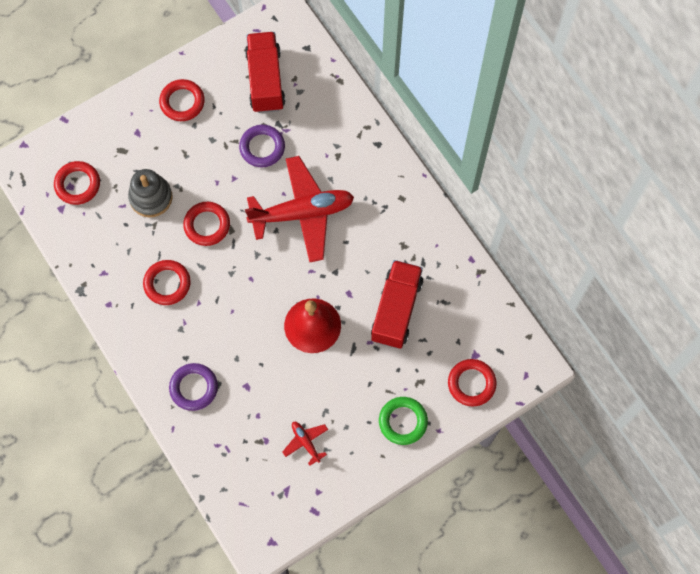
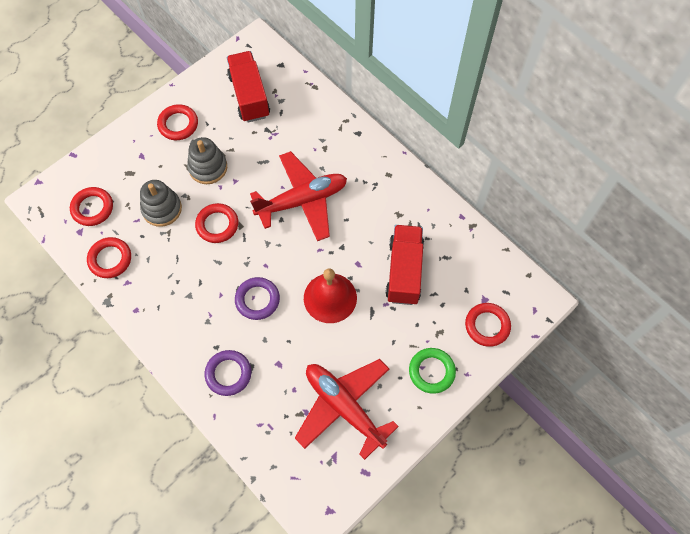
camera: 10 degrees left, 5 degrees down
red ring [143,260,191,305] -> red ring moved to [87,237,131,278]
purple ring [239,125,285,167] -> purple ring moved to [235,277,280,320]
red plane [282,422,328,466] -> red plane [295,359,399,460], size x2.35
none -> grey stacking toy [187,137,227,184]

